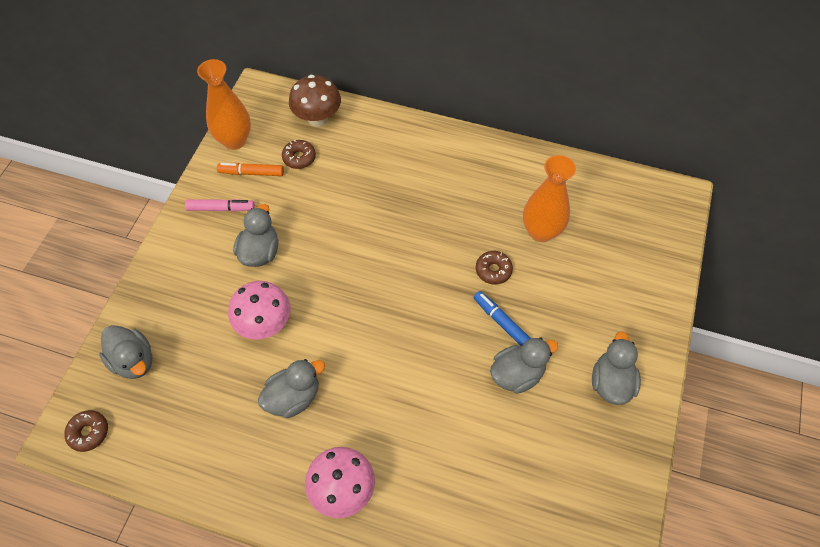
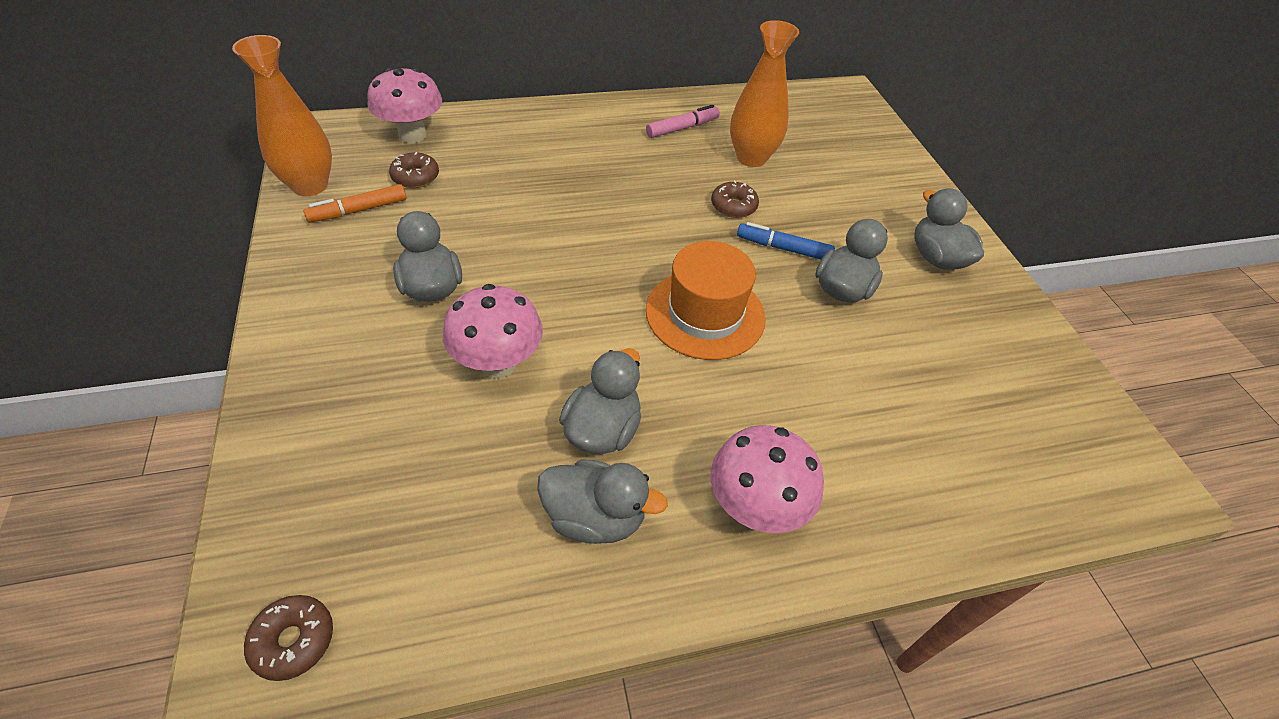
camera: 35 degrees left, 10 degrees down
grey duck [99,325,152,379] -> grey duck moved to [537,459,668,544]
pink marker [185,199,255,212] -> pink marker moved to [646,105,720,138]
brown mushroom [289,75,341,127] -> pink mushroom [367,68,442,143]
none -> orange hat [646,241,765,360]

